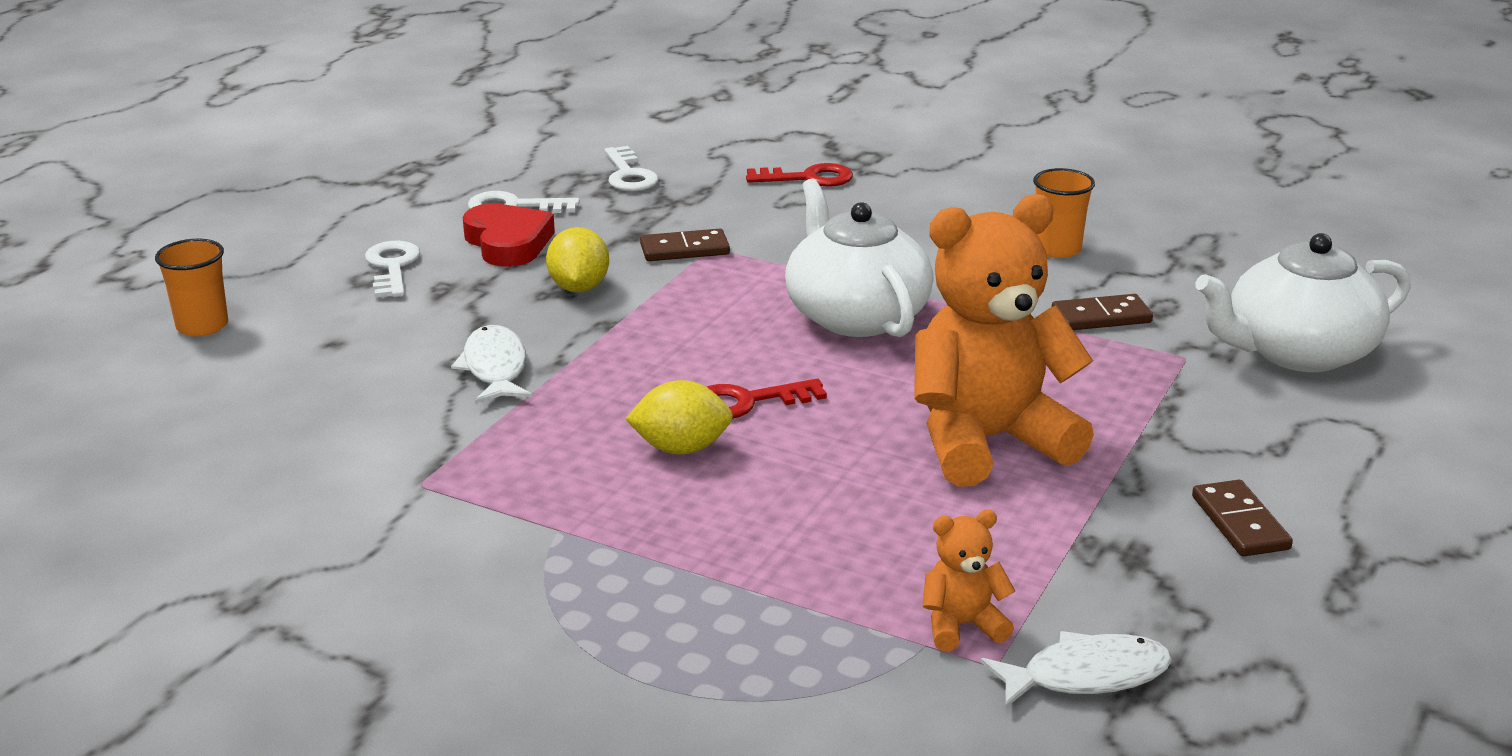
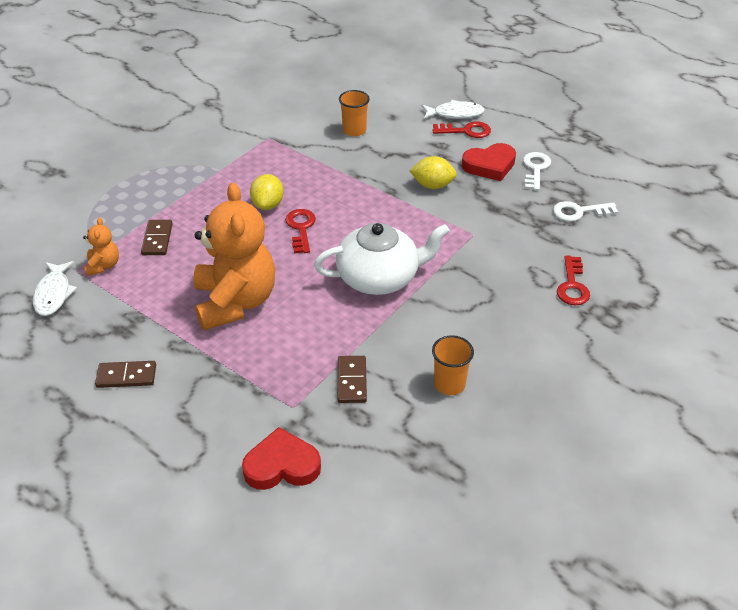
camera: 100 degrees right, 15 degrees up
orange cup [155,239,228,336] -> orange cup moved to [339,90,370,136]
white key [365,241,420,298] -> red key [432,121,491,138]
white fish [451,325,532,404] -> white fish moved to [422,100,485,119]
brown domino [640,229,730,261] -> brown domino moved to [141,220,173,255]
white teapot [1195,233,1411,372] -> red heart [242,427,321,490]

